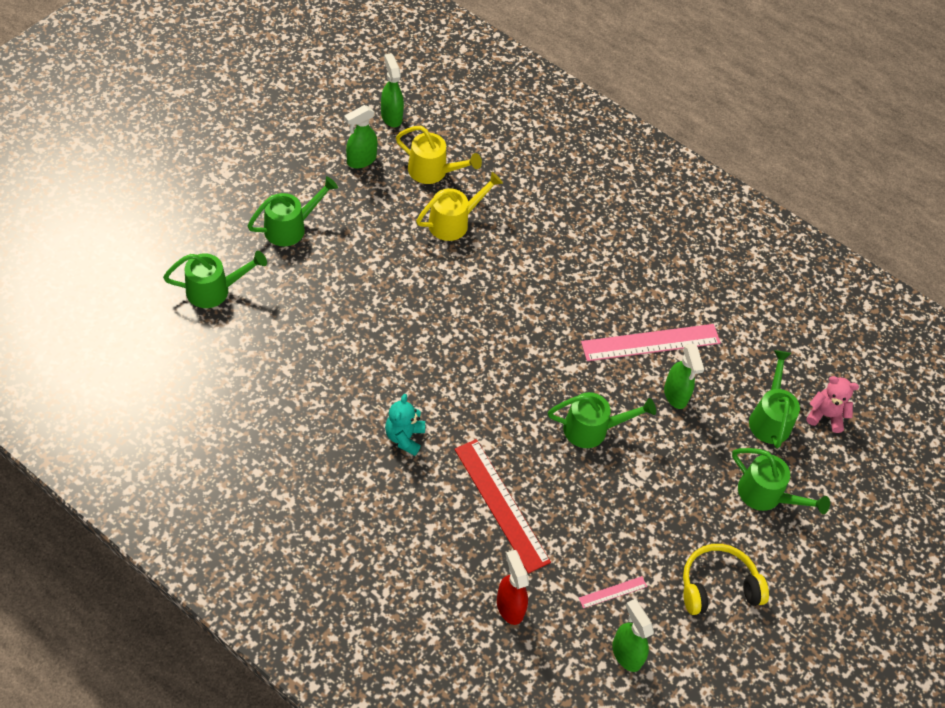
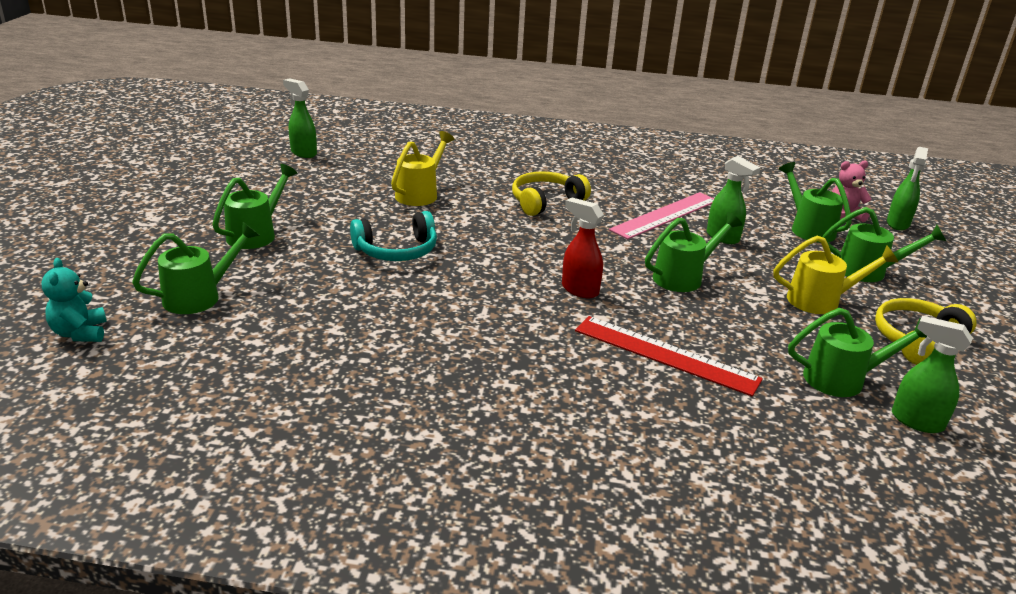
camera: 25 degrees left, 25 degrees down
green spray bottle [344,105,378,168] -> green spray bottle moved to [887,147,928,230]
turquoise teddy bear [385,394,425,456] -> turquoise teddy bear moved to [42,258,107,342]
yellow watering can [396,126,482,184] -> yellow watering can moved to [773,236,899,314]
red spray bottle [497,550,529,625] -> red spray bottle moved to [562,198,604,298]
pink ruler [579,576,647,608] -> green watering can [788,308,927,397]
none -> turquoise headphones [350,211,437,261]
none -> yellow headphones [512,171,591,216]

